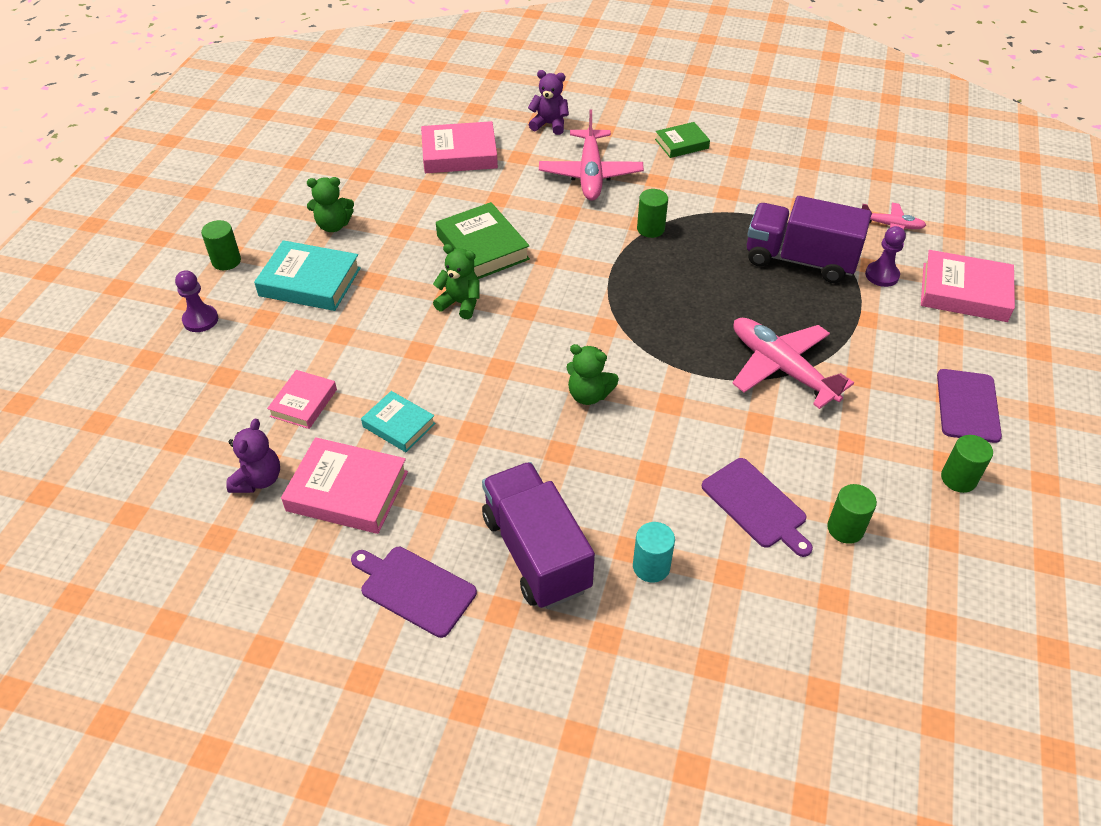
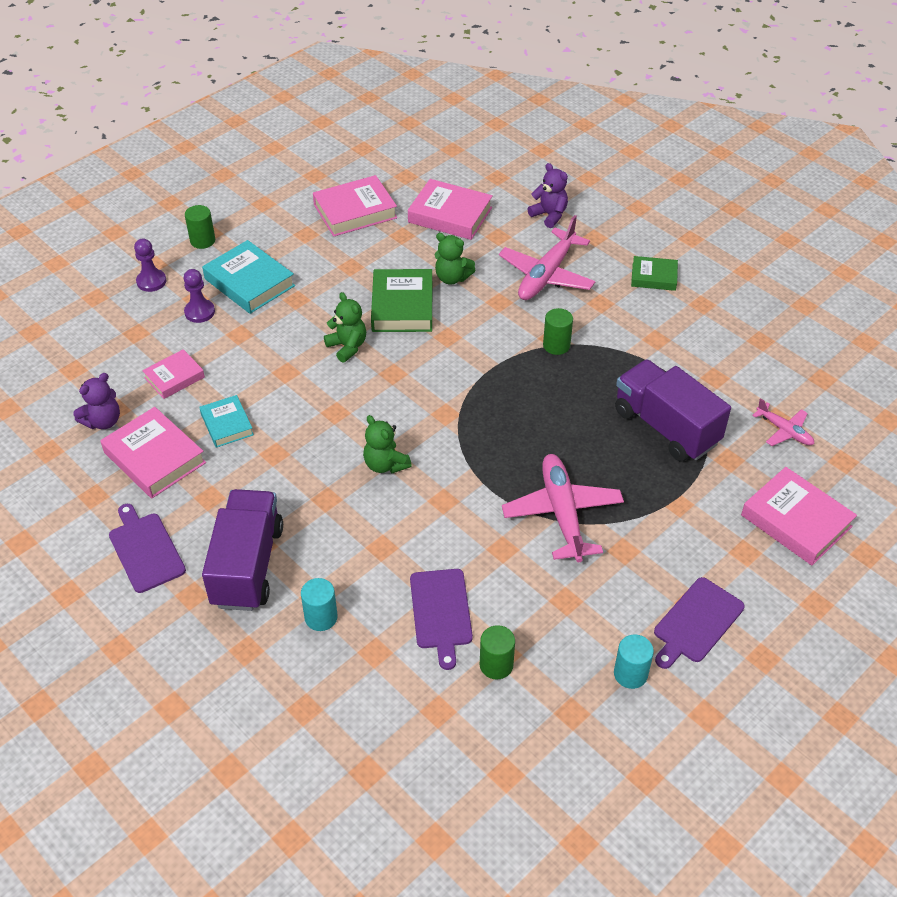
camera: 30 degrees right, 0 degrees up
green teddy bear [307,177,354,232] -> green teddy bear moved to [435,233,475,284]
purple pawn [865,226,906,287] -> purple pawn moved to [183,269,215,323]
green cylinder [941,435,993,493] -> turquoise cylinder [614,635,654,689]
none -> pink book [313,175,397,237]

